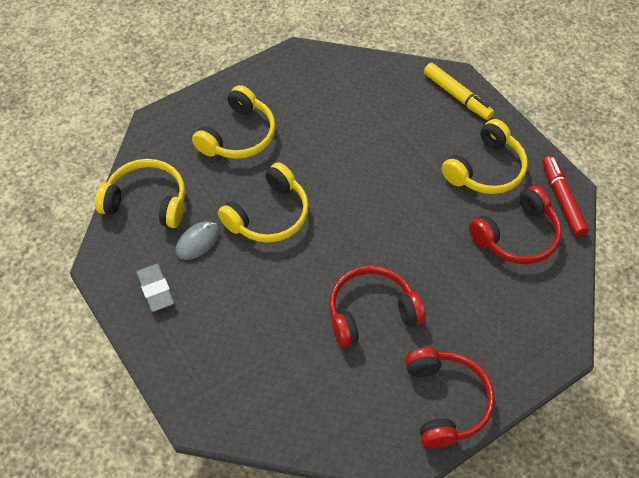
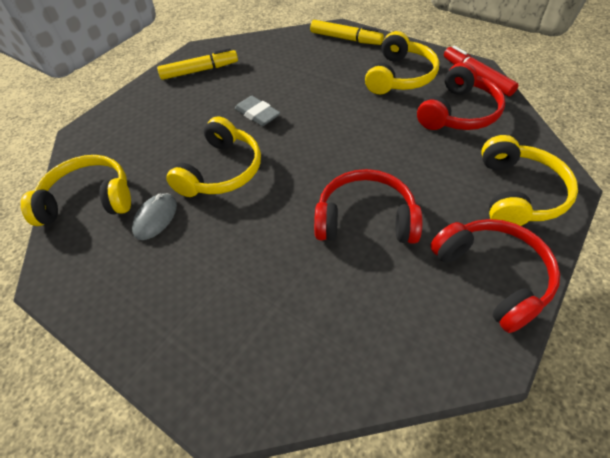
camera: 15 degrees left, 5 degrees down
grey eraser [136,264,174,312] -> grey eraser moved to [235,96,280,126]
yellow headphones [192,85,276,159] -> yellow headphones moved to [481,135,578,226]
red headphones [329,266,426,347] -> red headphones turned 45 degrees clockwise [314,169,422,244]
none -> yellow marker [157,48,238,80]

